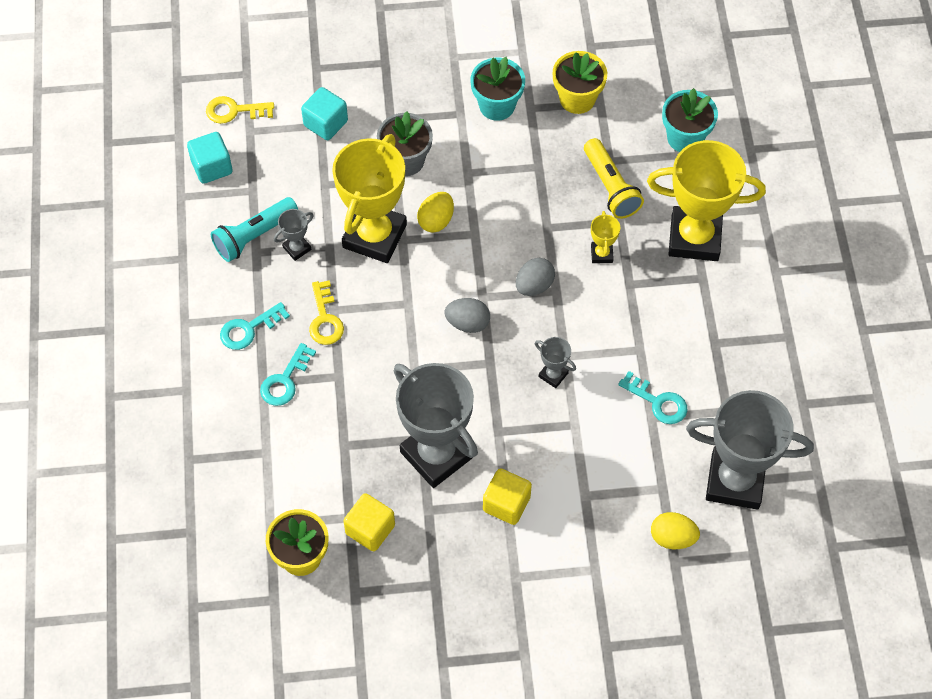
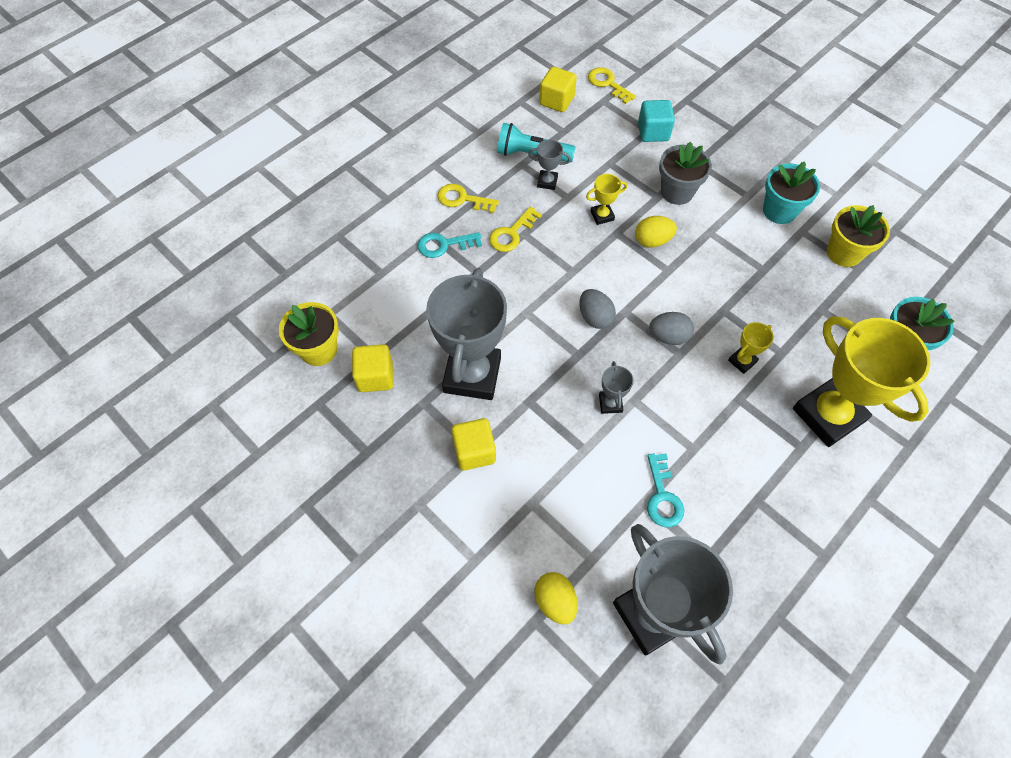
camera: 50 degrees right, 0 degrees up
turquoise cube [187,132,232,184] -> yellow cube [539,67,577,112]
turquoise key [220,302,290,350] -> yellow key [437,184,499,213]
yellow trophy [332,134,407,263] -> yellow trophy [586,174,627,225], size x0.42
yellow flashlight [584,138,644,219] -> none

